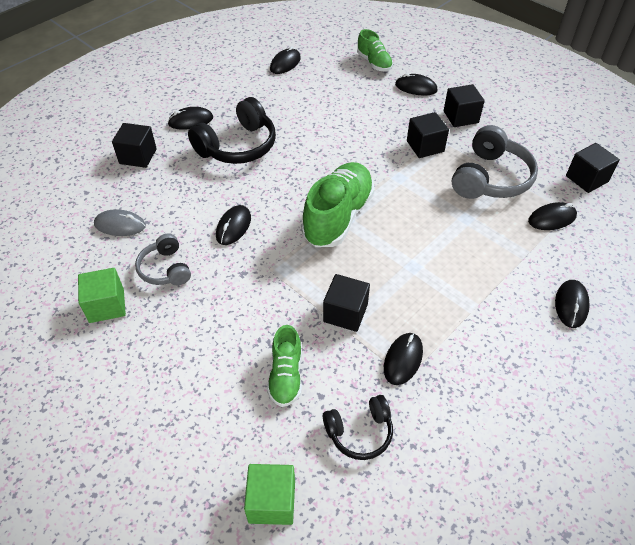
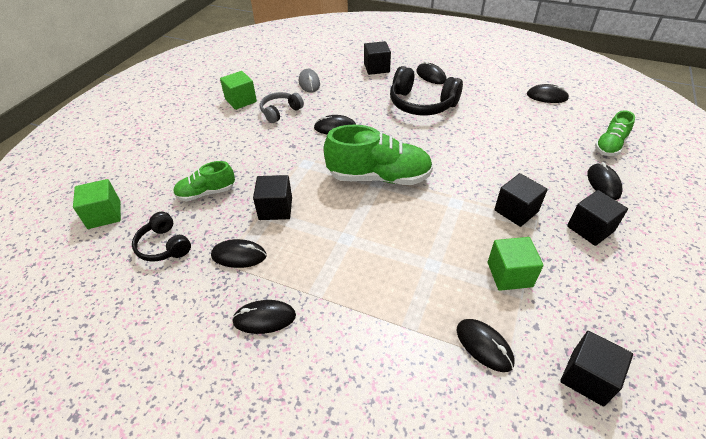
camera: 70 degrees right, 5 degrees down
grey headphones [452,125,538,199] -> green cube [488,237,544,291]
black mouse [555,280,590,328] -> black mouse moved to [232,300,296,334]

